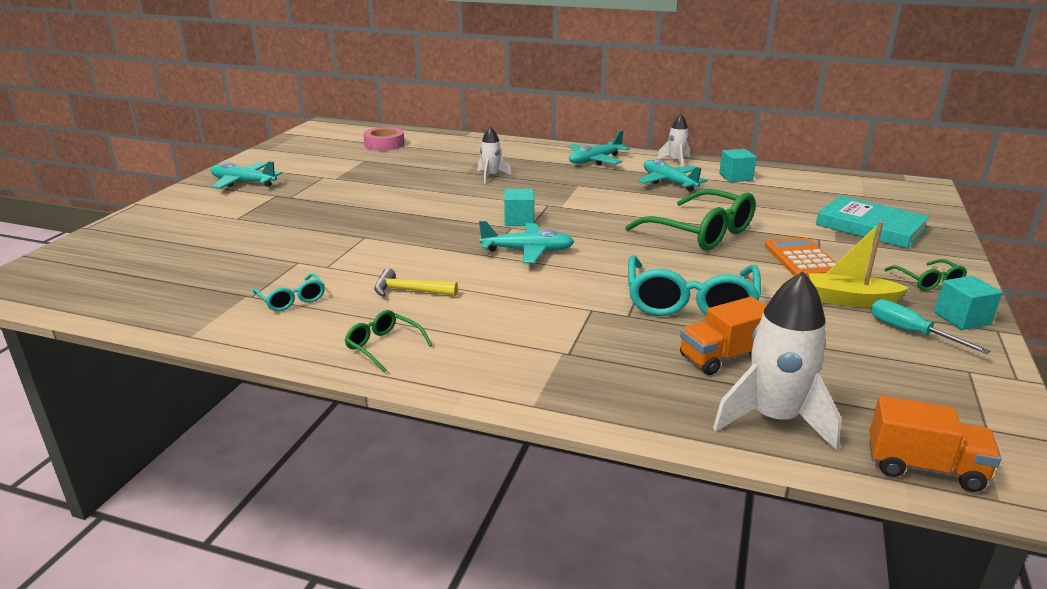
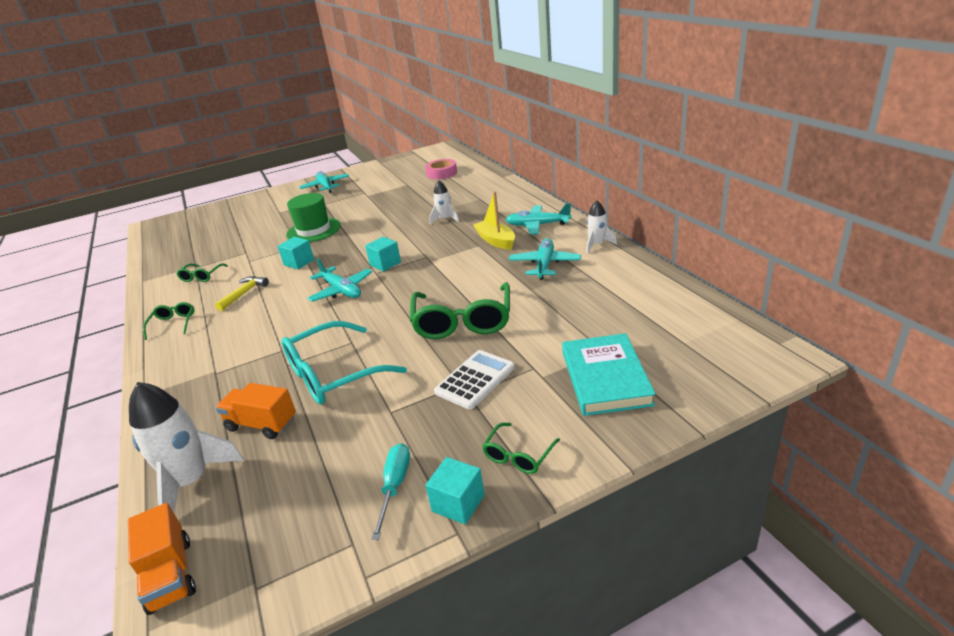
camera: 50 degrees right, 5 degrees up
turquoise glasses [253,273,325,311] -> green glasses [177,263,228,282]
yellow hammer [374,268,458,297] -> yellow hammer turned 60 degrees clockwise [215,276,269,311]
turquoise cube [719,149,757,182] -> turquoise cube moved to [278,237,314,269]
orange calculator [765,238,836,278] -> white calculator [434,350,515,409]
yellow boat [808,222,909,308] -> yellow boat moved to [473,192,515,250]
none -> green hat [286,193,341,242]

